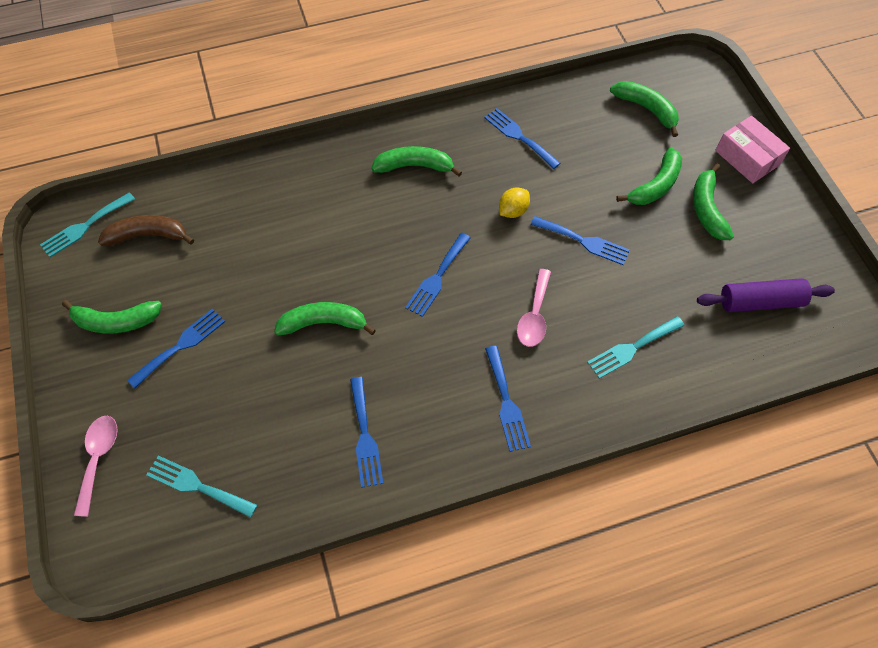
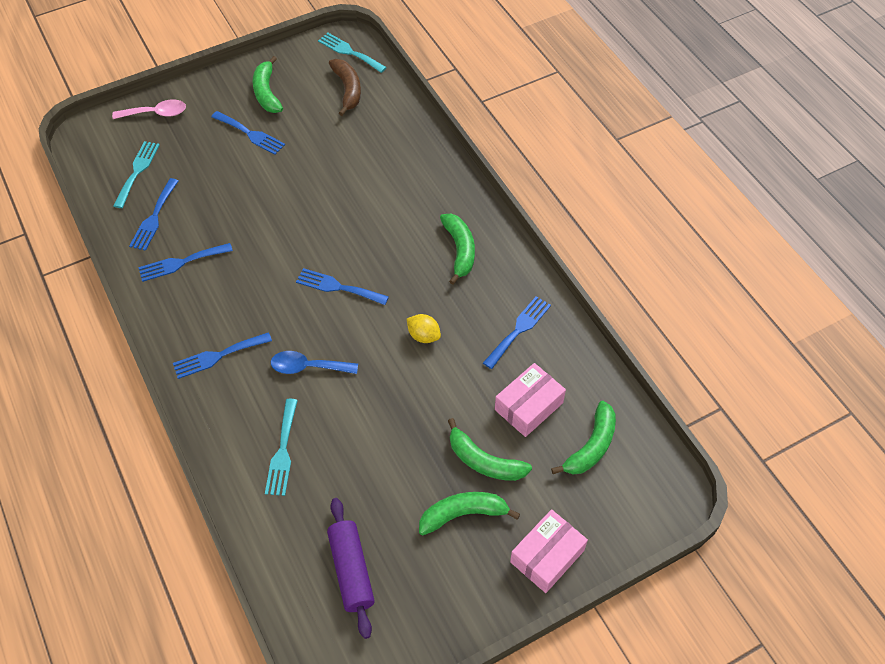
camera: 80 degrees right, 5 degrees down
green banana [274,302,376,336] -> none
pink spoon [517,269,551,347] -> blue spoon [271,351,358,374]
blue fork [531,216,630,265] -> blue fork moved to [129,178,178,251]
turquoise fork [587,316,685,379] -> turquoise fork turned 135 degrees counterclockwise [265,399,298,496]
none -> pink box [495,363,566,437]

